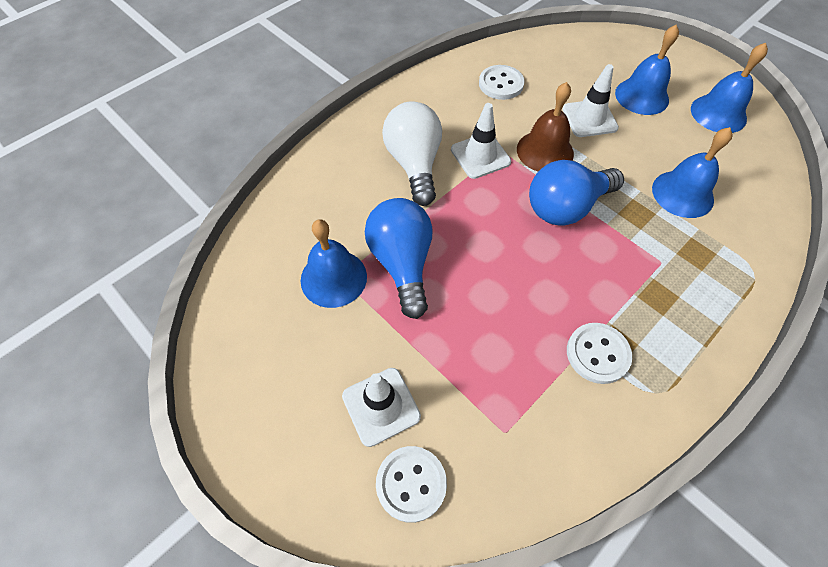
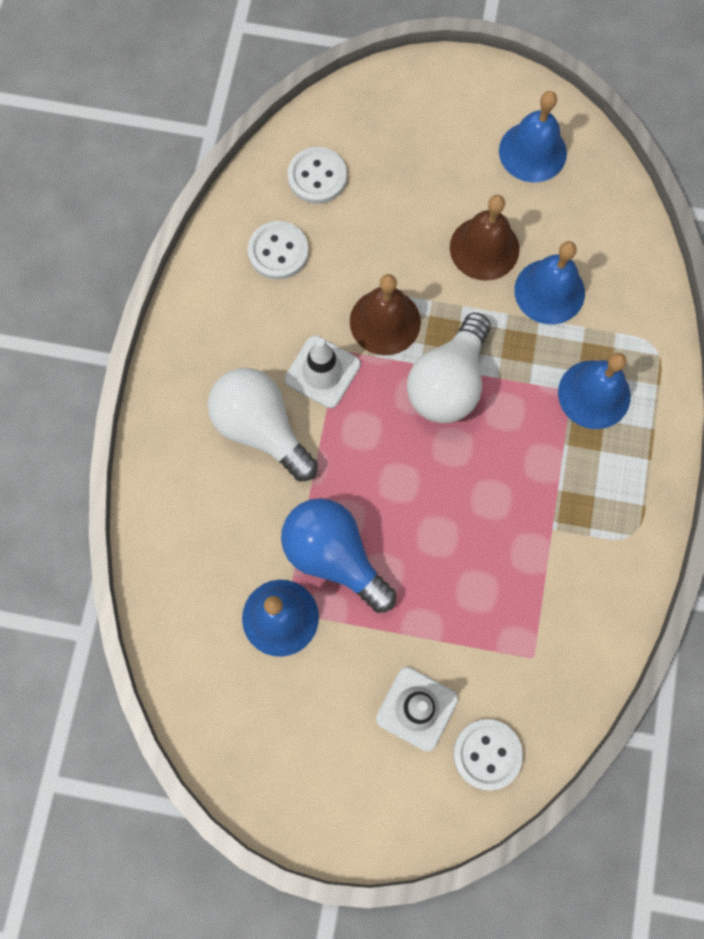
camera: 35 degrees left, 15 degrees up
blue light bulb [529,160,624,226] -> white light bulb [407,313,491,423]
white traffic cone [562,64,619,137] -> none
white button [567,323,632,384] -> white button moved to [288,147,347,204]
blue bell [615,25,679,115] -> blue bell moved to [558,353,631,429]
none -> brown bell [450,195,520,281]

